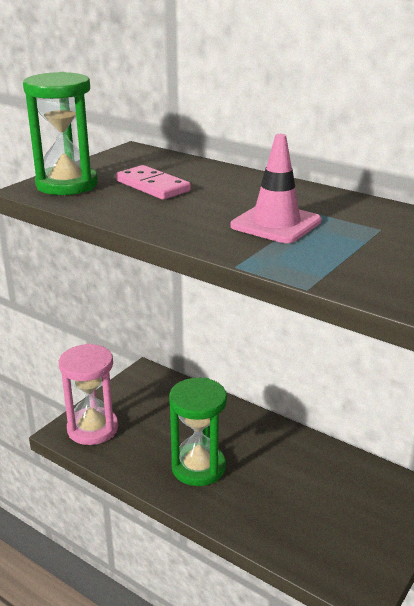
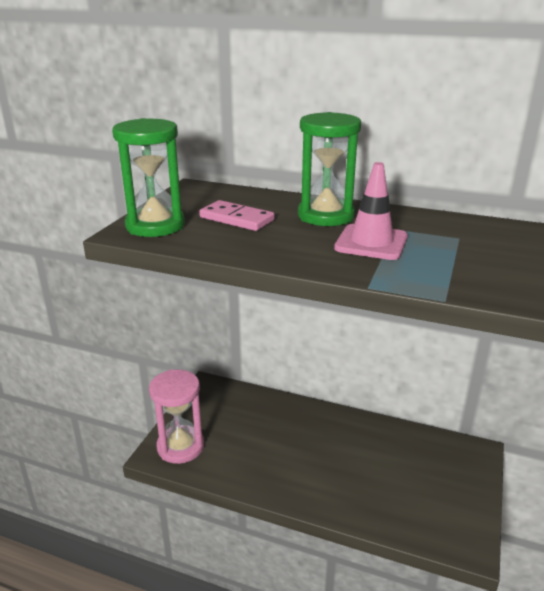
camera: 15 degrees left, 0 degrees up
green hourglass [169,378,227,486] -> green hourglass moved to [298,112,361,226]

